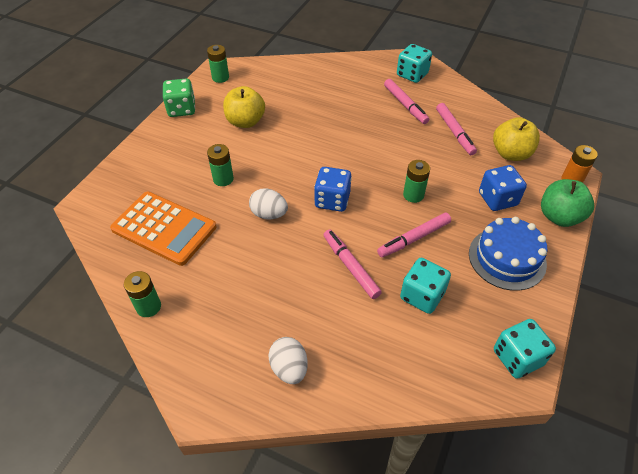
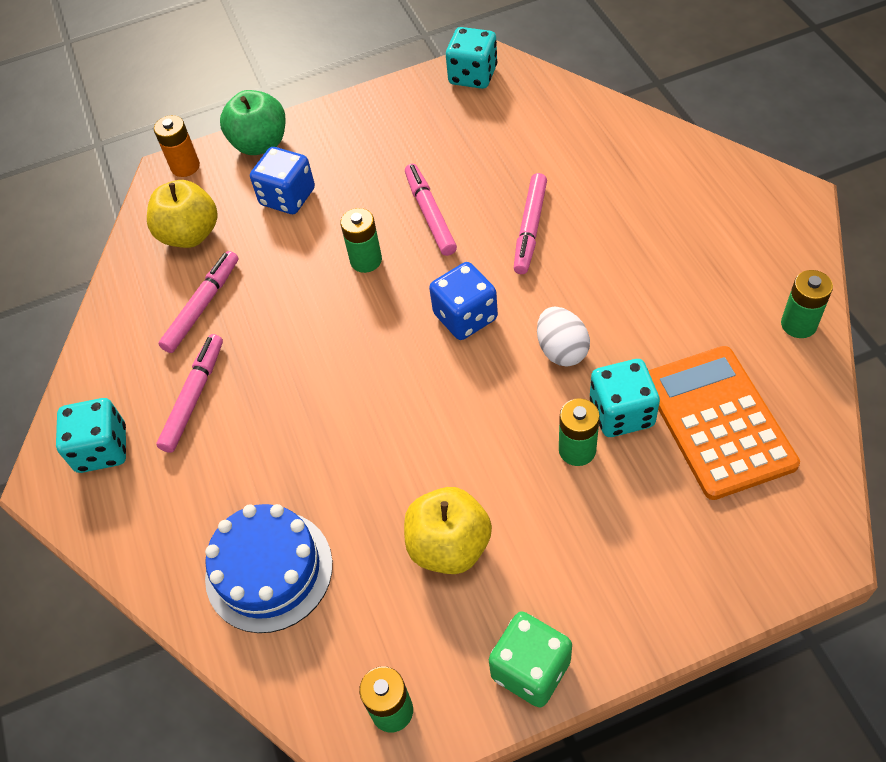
camera: 130 degrees left, 5 degrees up
white egg [268,337,308,384] -> none
pink marker [377,213,451,257] -> pink marker turned 120 degrees counterclockwise [405,164,457,256]
turquoise dice [400,258,451,314] -> turquoise dice moved to [590,359,660,437]
blue cake [469,217,547,291] -> blue cake moved to [205,504,333,633]

